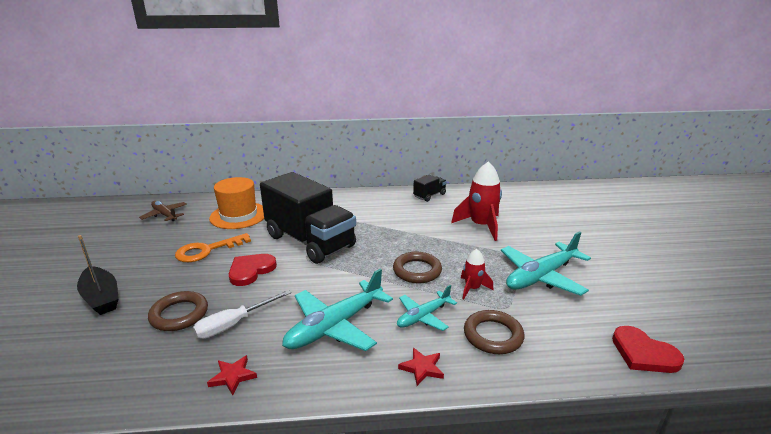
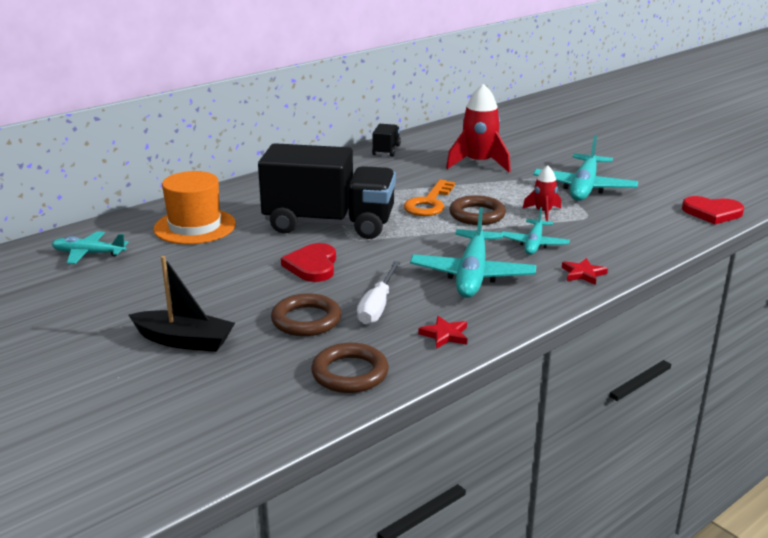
camera: 35 degrees left, 0 degrees up
brown plane [139,201,187,221] -> turquoise plane [52,231,128,264]
orange key [175,233,251,262] -> orange key moved to [404,179,455,216]
brown ring [464,310,524,354] -> brown ring moved to [311,343,389,393]

